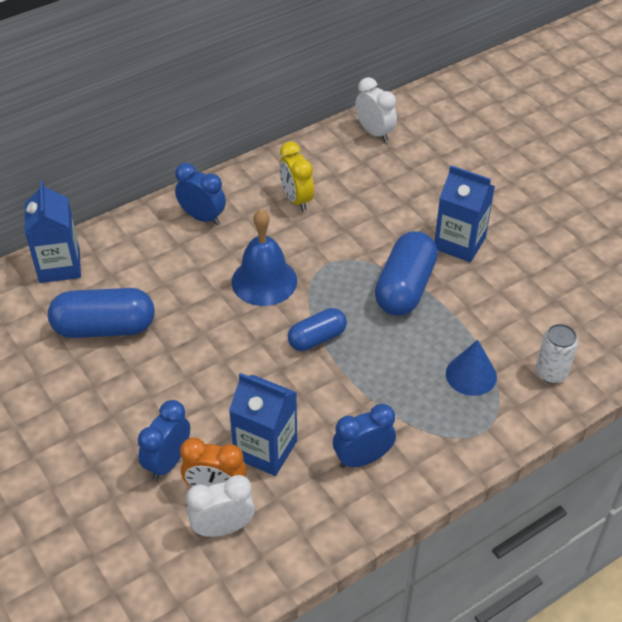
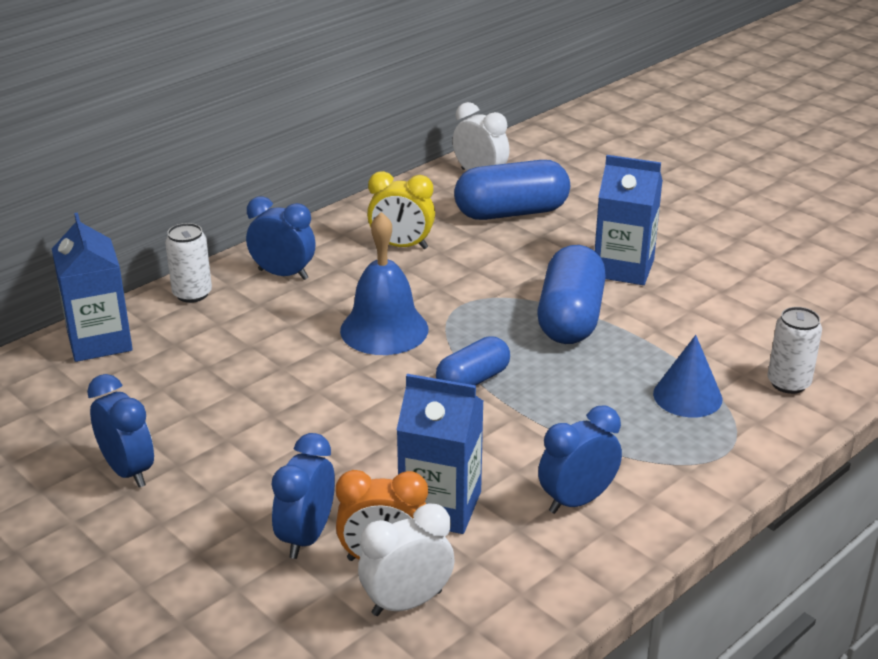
camera: 10 degrees left, 15 degrees down
blue capsule [48,288,155,338] -> blue capsule moved to [454,160,570,220]
yellow clock [279,141,314,212] -> yellow clock turned 45 degrees counterclockwise [367,171,435,249]
none -> blue clock [87,374,154,488]
none -> white can [165,223,212,303]

